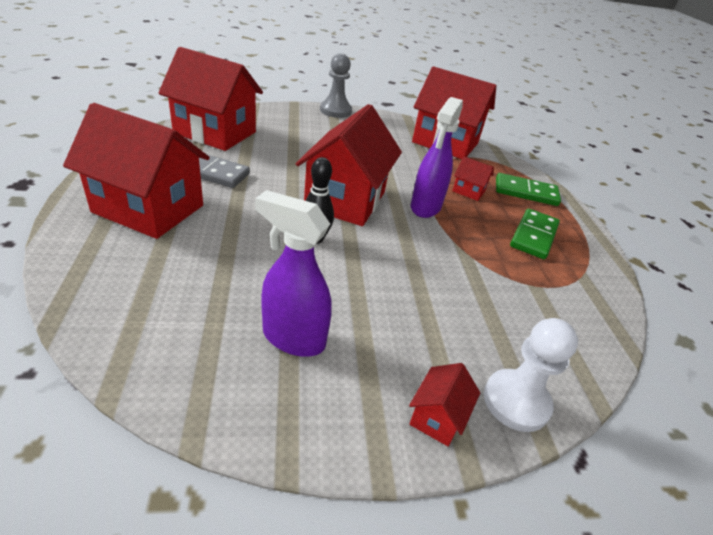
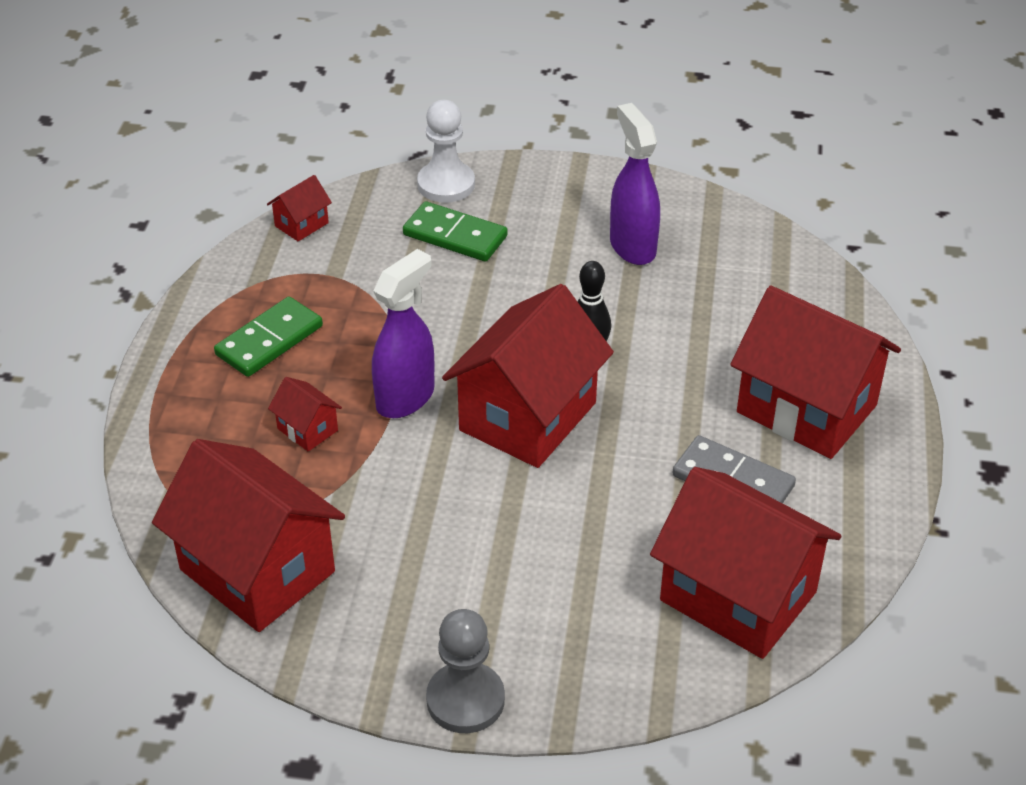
camera: 160 degrees left, 5 degrees up
purple spray bottle [255,190,331,357] -> purple spray bottle turned 150 degrees counterclockwise [610,103,660,265]
red house [409,363,480,446] -> red house moved to [267,175,332,242]
green domino [496,173,561,206] -> green domino moved to [403,201,508,262]

